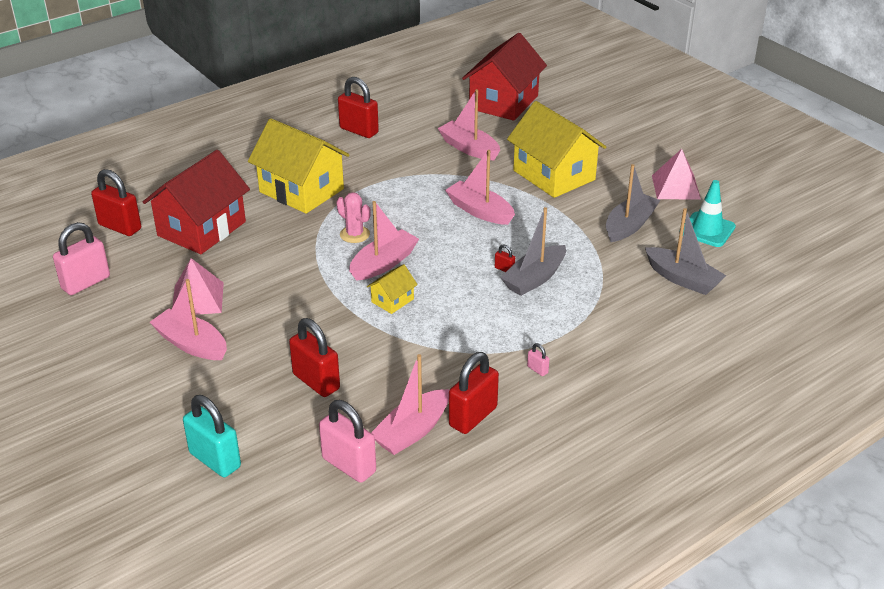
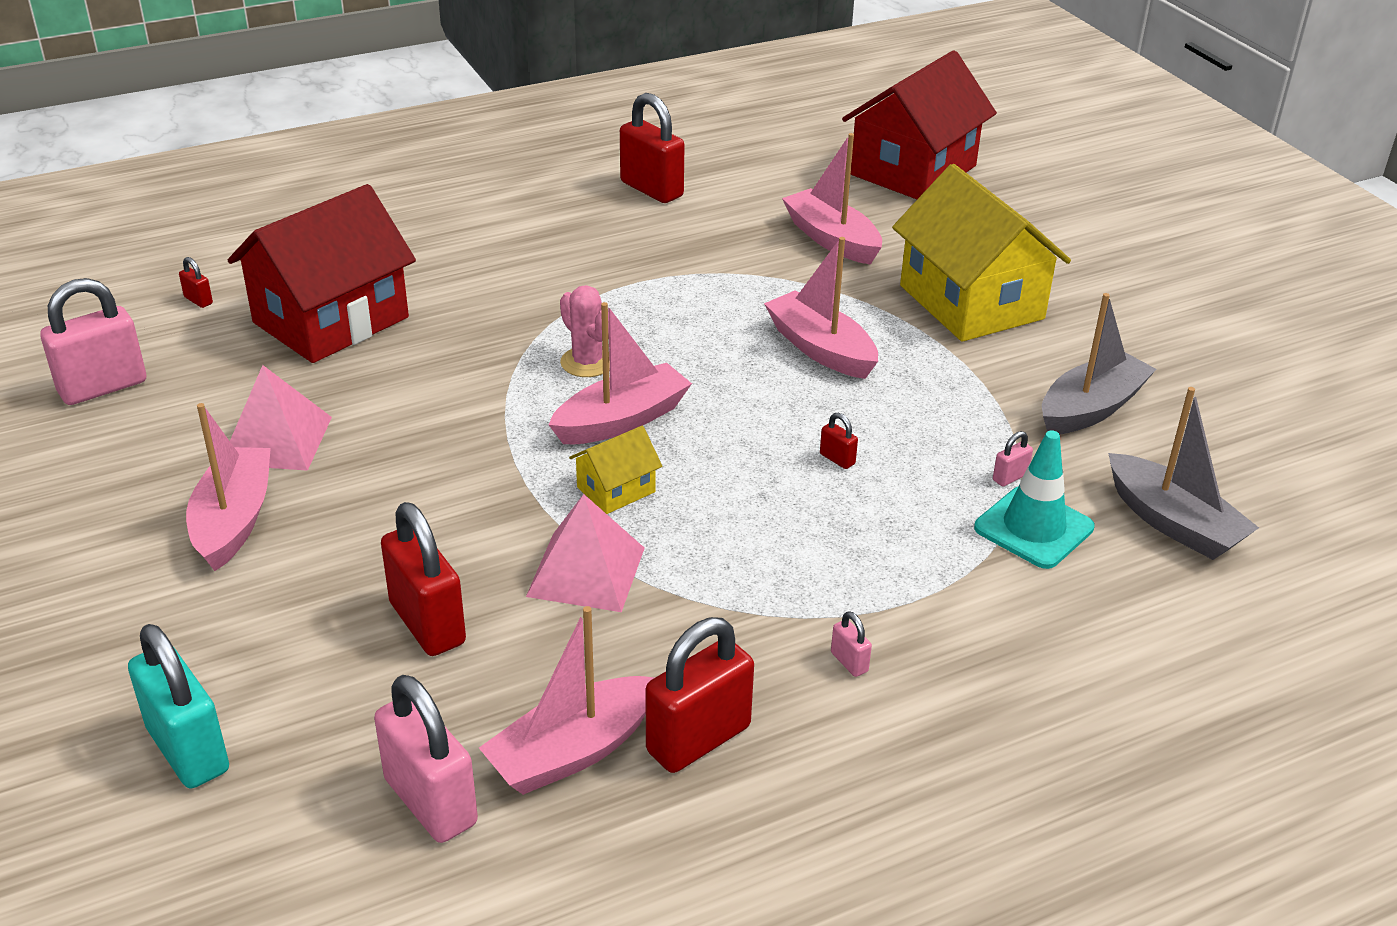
camera: 10 degrees right, 0 degrees up
red padlock [91,169,141,236] -> red padlock [179,257,213,308], size x0.43
pink boat [150,279,227,360] -> pink boat turned 45 degrees clockwise [186,403,271,571]
yellow house [248,118,349,214] -> none
grey boat [500,207,566,296] -> none
pink pyramid [652,149,701,200] -> pink pyramid moved to [526,494,645,612]
turquoise traffic cone [679,180,736,247] -> turquoise traffic cone moved to [974,430,1095,569]
none -> pink padlock [993,431,1033,486]

